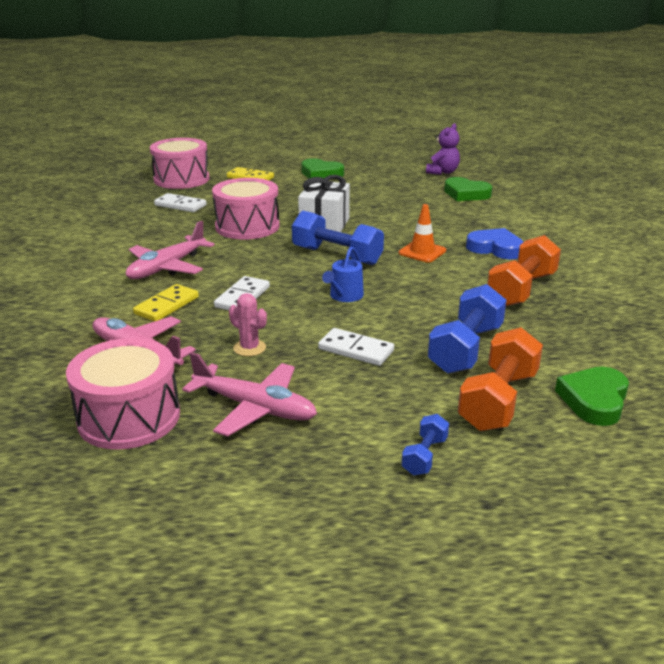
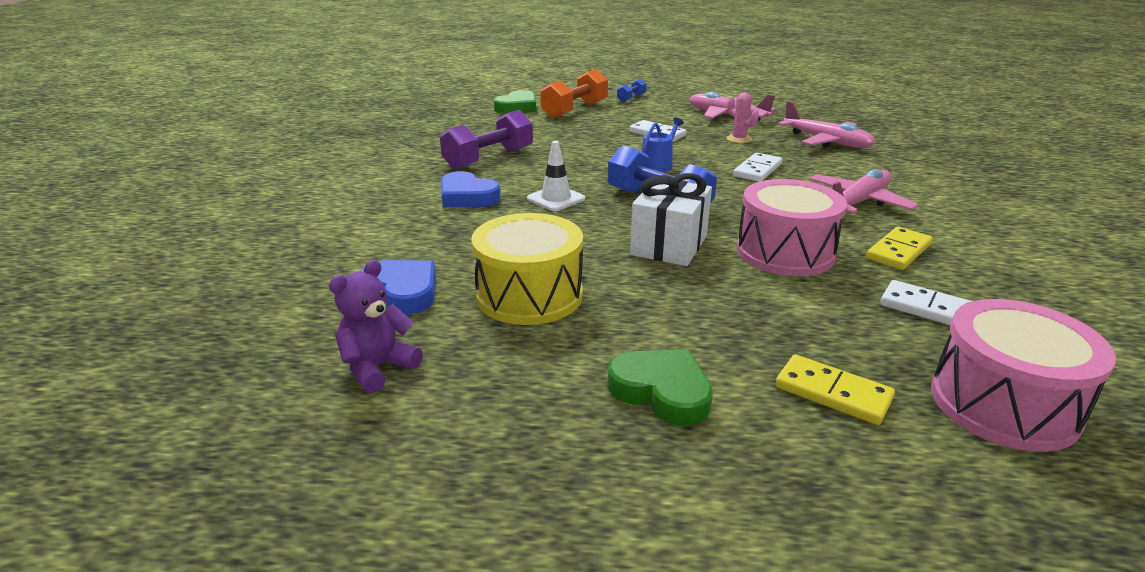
camera: 170 degrees left, 0 degrees up
pink drum [66,338,180,450] -> none
yellow domino [133,284,199,322] -> yellow domino moved to [866,227,933,270]
orange traffic cone [399,204,446,263] -> white traffic cone [527,141,585,211]
blue dumbbell [428,284,506,374] -> none
green heart [444,177,492,201] -> blue heart [360,260,436,315]
orange dumbbell [487,235,561,306] -> purple dumbbell [440,110,533,170]
none -> yellow drum [471,213,583,325]

